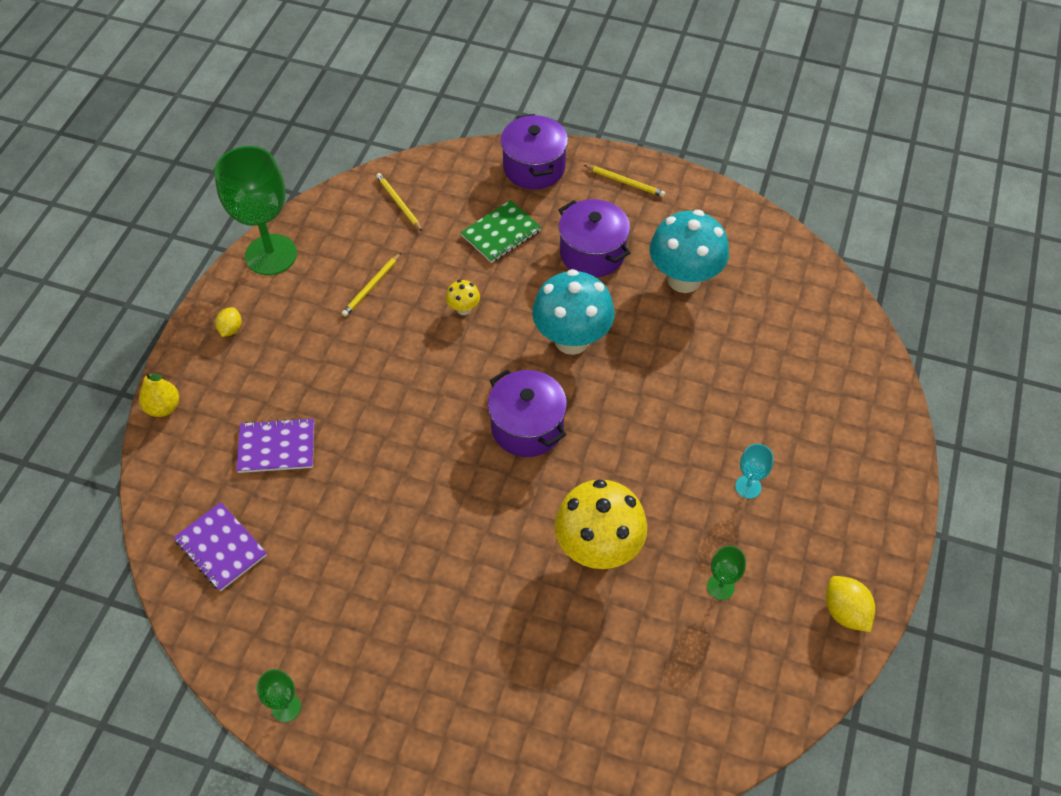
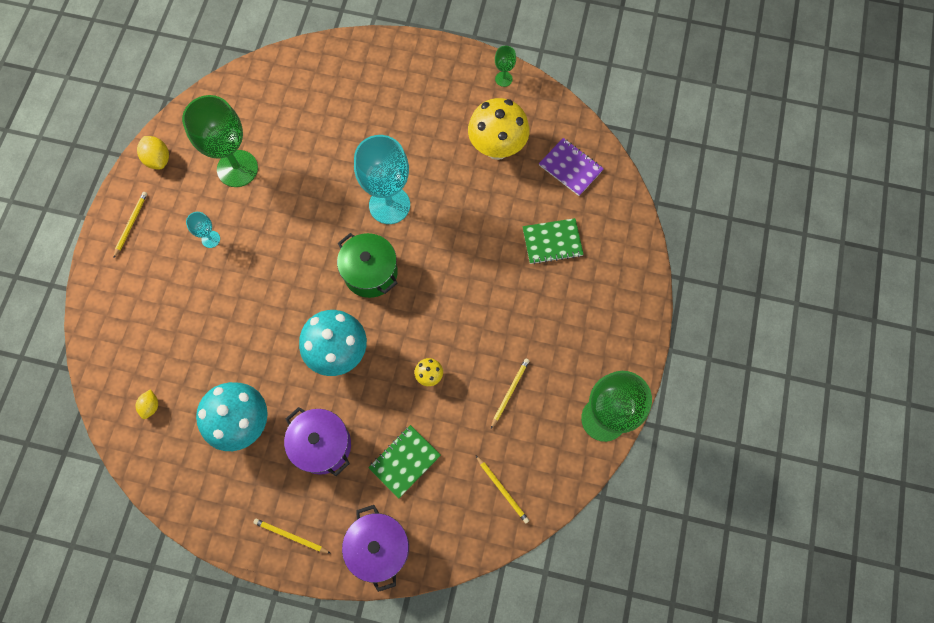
camera: 175 degrees right, 15 degrees up
yellow pear [139,371,179,417] -> none
yellow lemon [215,307,242,337] -> yellow lemon moved to [136,389,158,419]
purple notebook [236,418,314,473] -> green notebook [522,218,584,264]
purple pot [488,370,567,457] -> green pot [337,233,398,298]
yellow mushroom [554,479,647,569] -> yellow mushroom moved to [468,98,530,160]
green goblet [707,546,746,600] -> green goblet [182,95,258,187], size x2.26
none -> yellow pencil [113,192,147,259]
none -> turquoise goblet [354,135,410,224]

